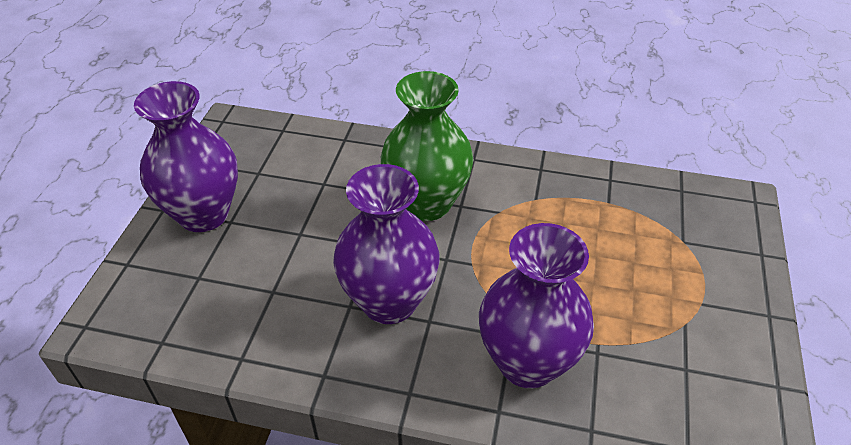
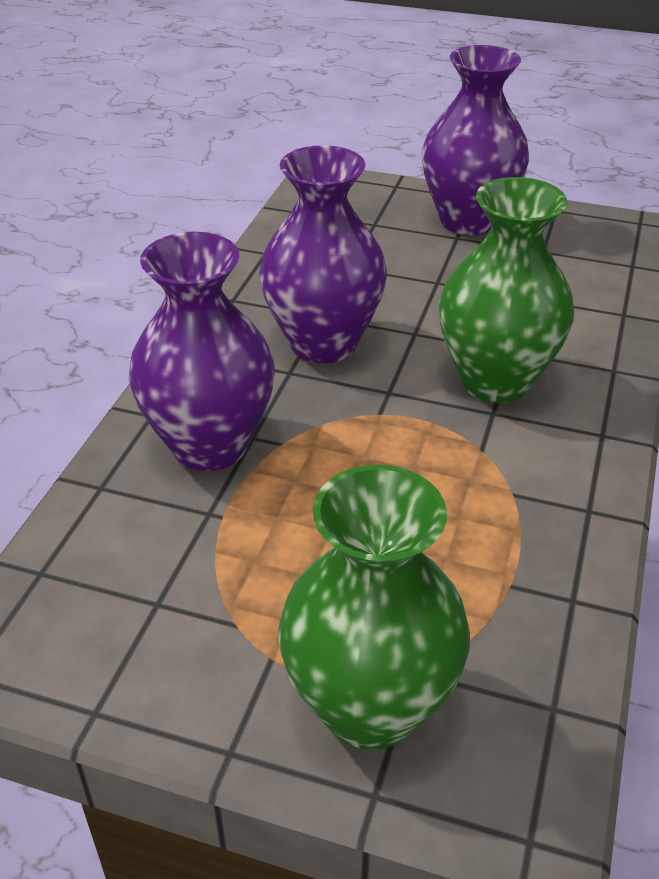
camera: 95 degrees right, 5 degrees down
none -> green vase [278,465,470,750]

